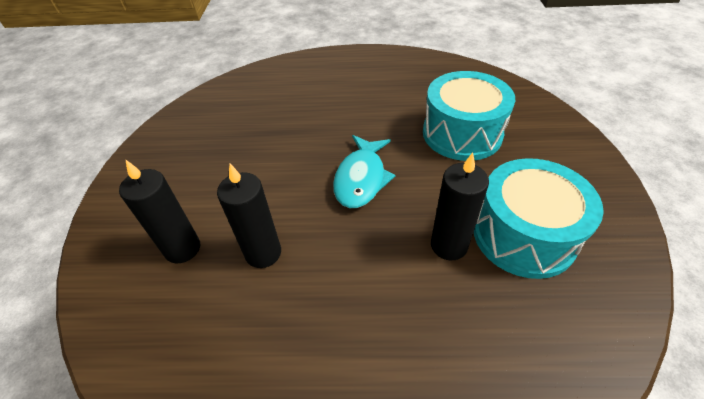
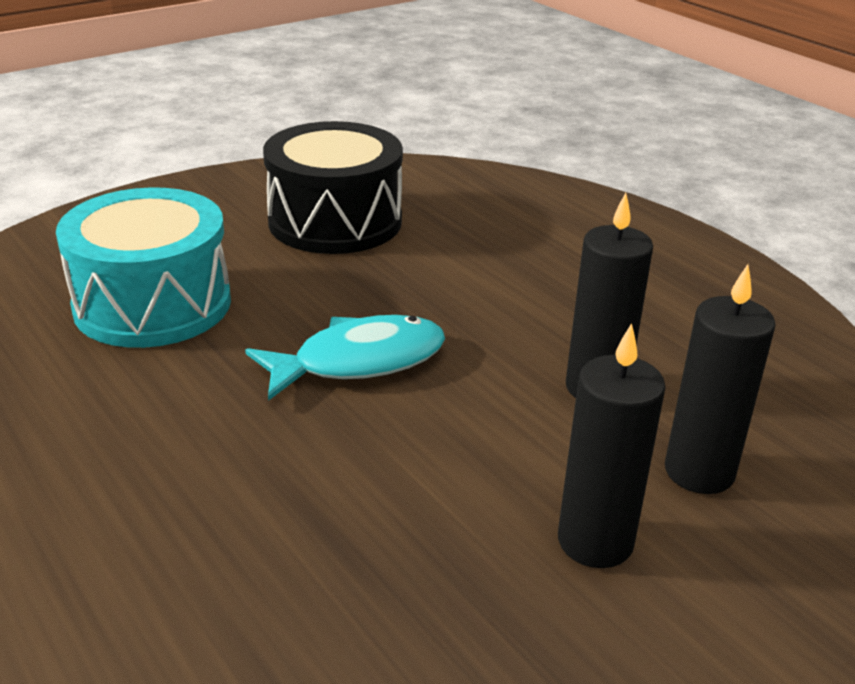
camera: 130 degrees left, 15 degrees down
black candle [431,152,489,260] -> black candle moved to [558,323,666,568]
turquoise drum [474,158,604,279] -> black drum [263,121,403,254]

